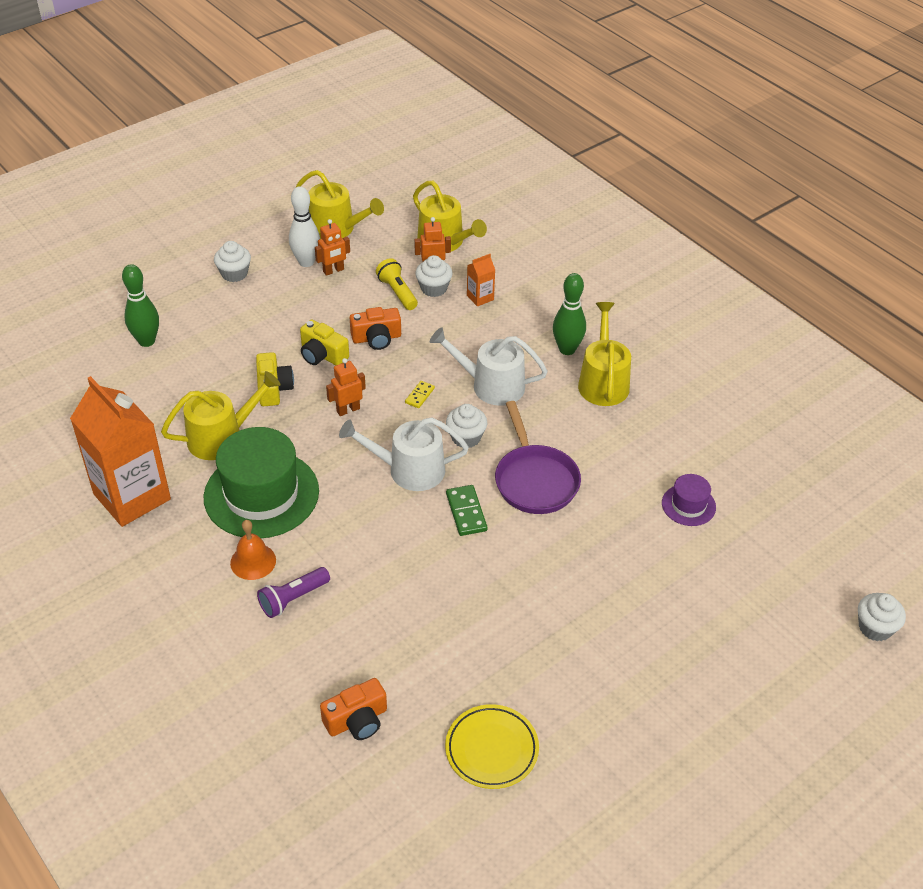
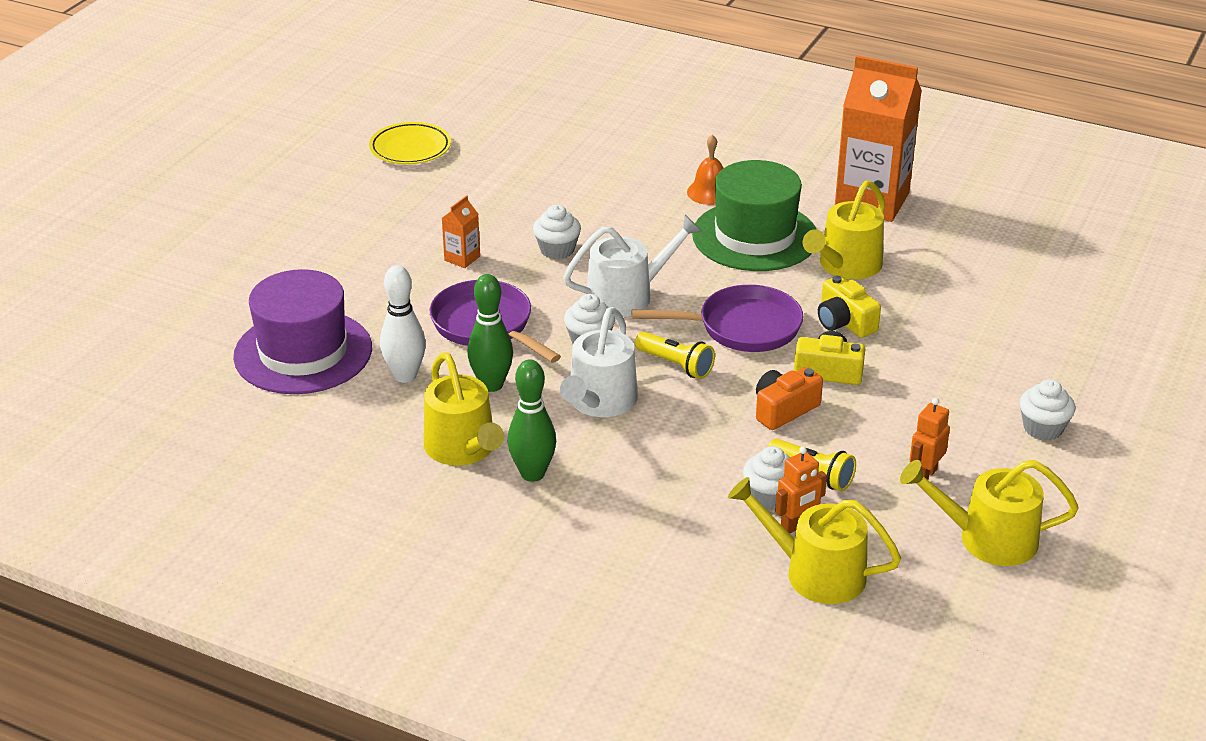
camera: 155 degrees right, 10 degrees down
green bowling pin [122,264,159,347] -> green bowling pin moved to [467,274,513,392]
purple flashlight [257,567,330,618] -> none
white bowling pin [289,186,320,267] -> white bowling pin moved to [380,265,426,383]
orange camera [320,678,387,740] -> none
orange robot [326,358,366,416] -> purple pan [631,285,803,352]
yellow domino [405,381,435,408] -> yellow flashlight [635,332,715,379]
white watering can [430,327,548,406] -> white watering can turned 120 degrees clockwise [560,307,638,417]
green domino [446,485,487,536] -> none
orange carton [467,254,495,307] -> orange carton moved to [442,195,480,268]
purple hat [662,474,716,526] -> purple hat [233,269,372,394], size x2.12
white cupcake [858,593,906,641] -> white cupcake moved to [533,205,581,260]

